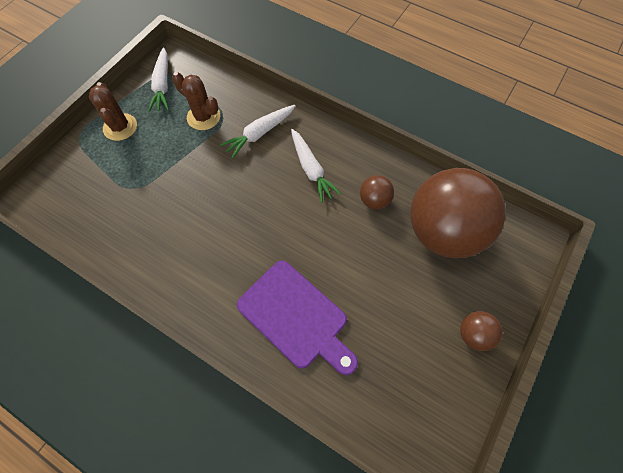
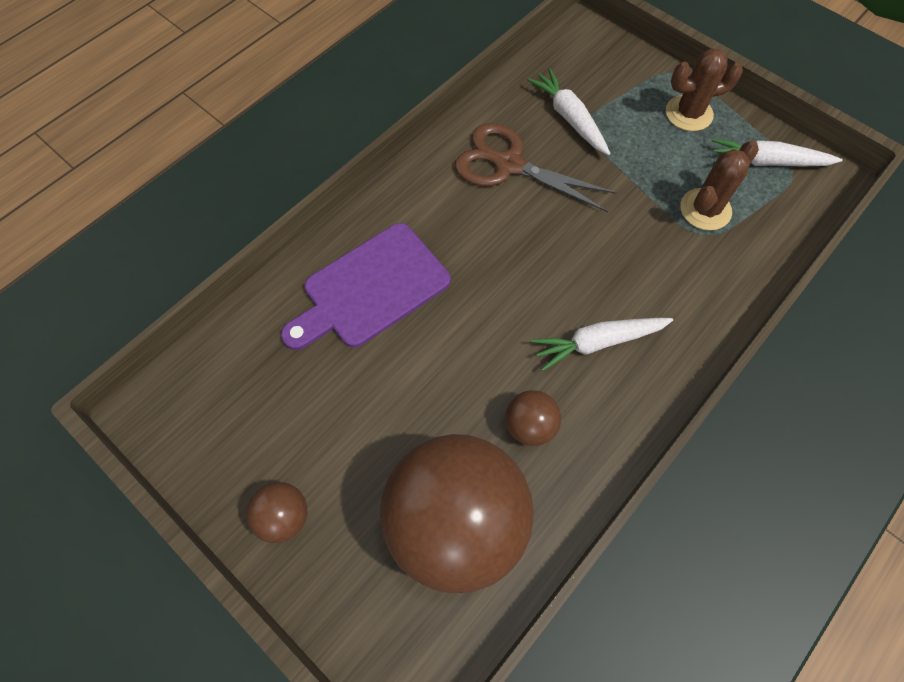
camera: 100 degrees right, 0 degrees up
white carrot [220,105,296,159] -> white carrot moved to [527,68,610,155]
none -> brown scissors [455,123,617,212]

